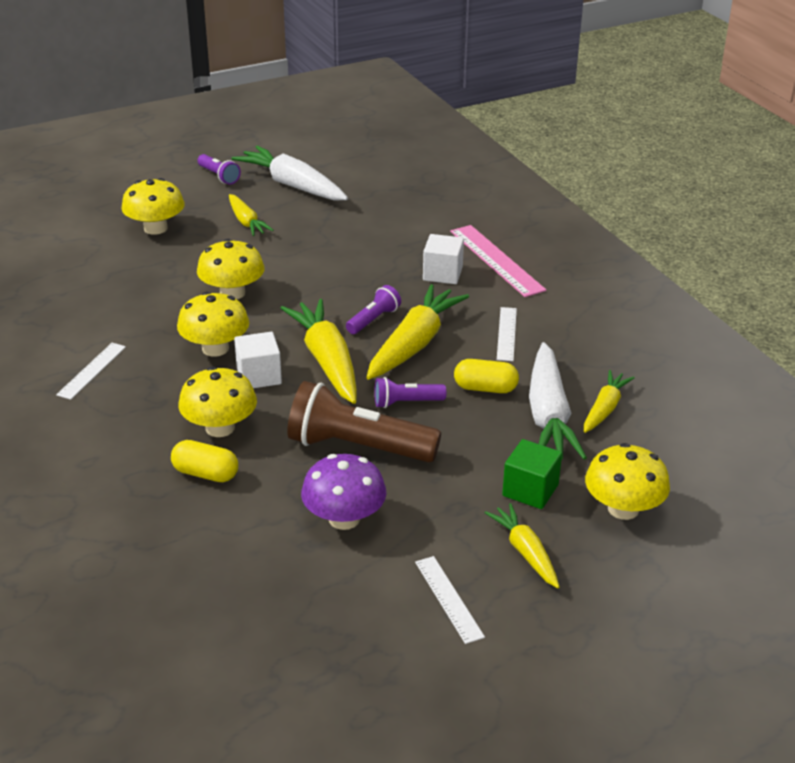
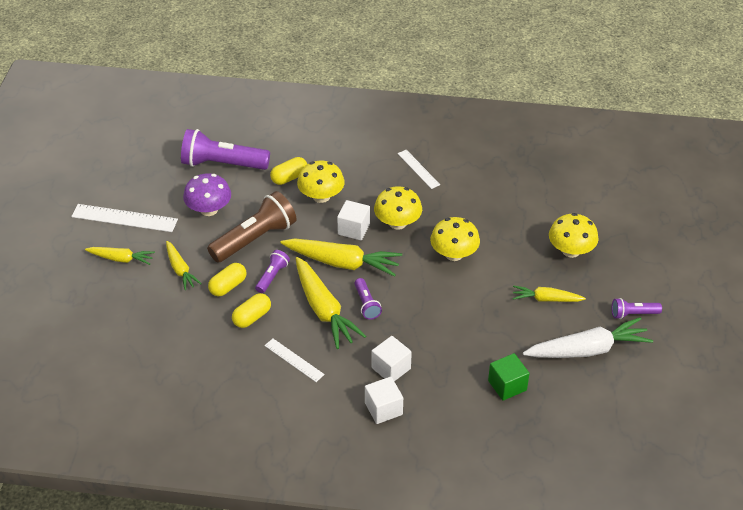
camera: 125 degrees right, 10 degrees up
white ruler [415,556,485,644] -> white ruler [71,204,178,232], size x1.65
pink ruler [450,225,546,297] -> white cube [365,377,403,424]
green cube [502,439,562,509] -> green cube moved to [488,353,530,401]
white carrot [529,342,587,460] -> none
yellow carrot [584,370,635,433] -> yellow carrot moved to [166,241,202,290]
yellow mushroom [585,443,670,520] -> none
none -> purple flashlight [181,129,270,170]
none -> yellow capsule [208,263,246,296]

